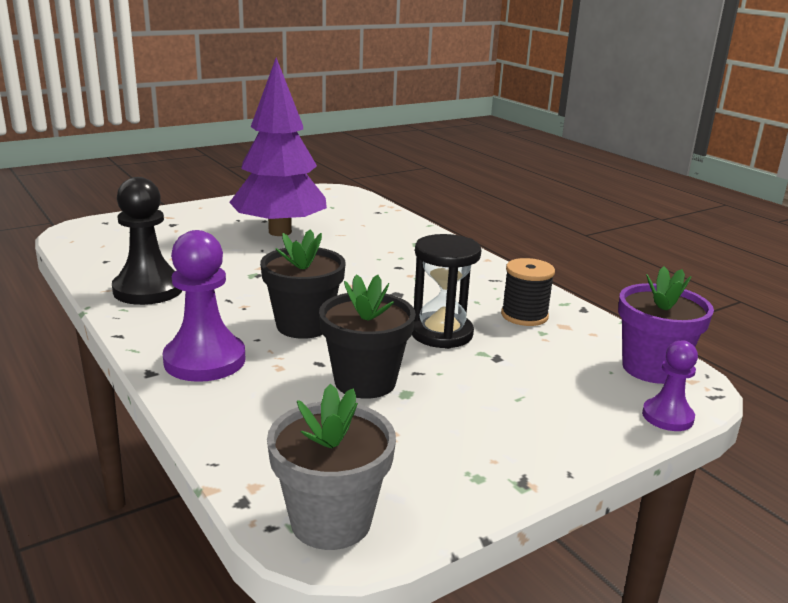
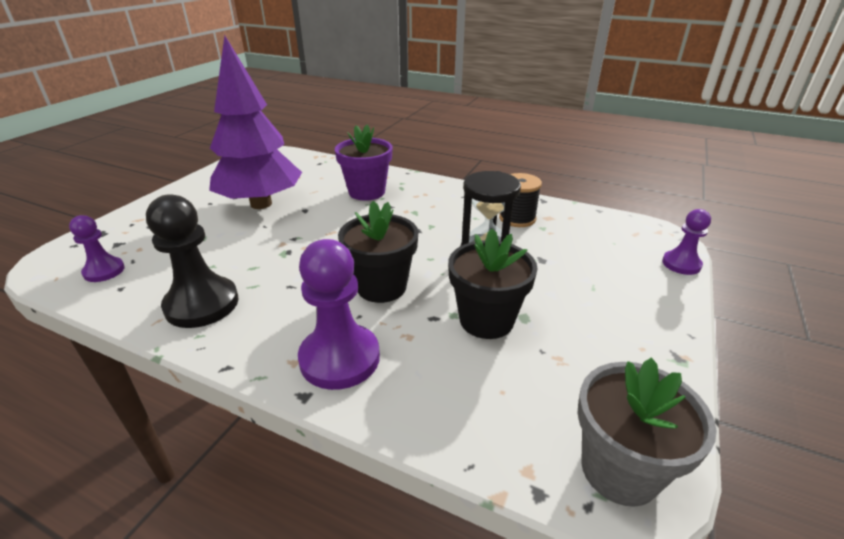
camera: 30 degrees left, 10 degrees up
purple flower pot [618,266,714,384] -> purple flower pot moved to [335,125,392,201]
none -> purple pawn [69,215,125,282]

